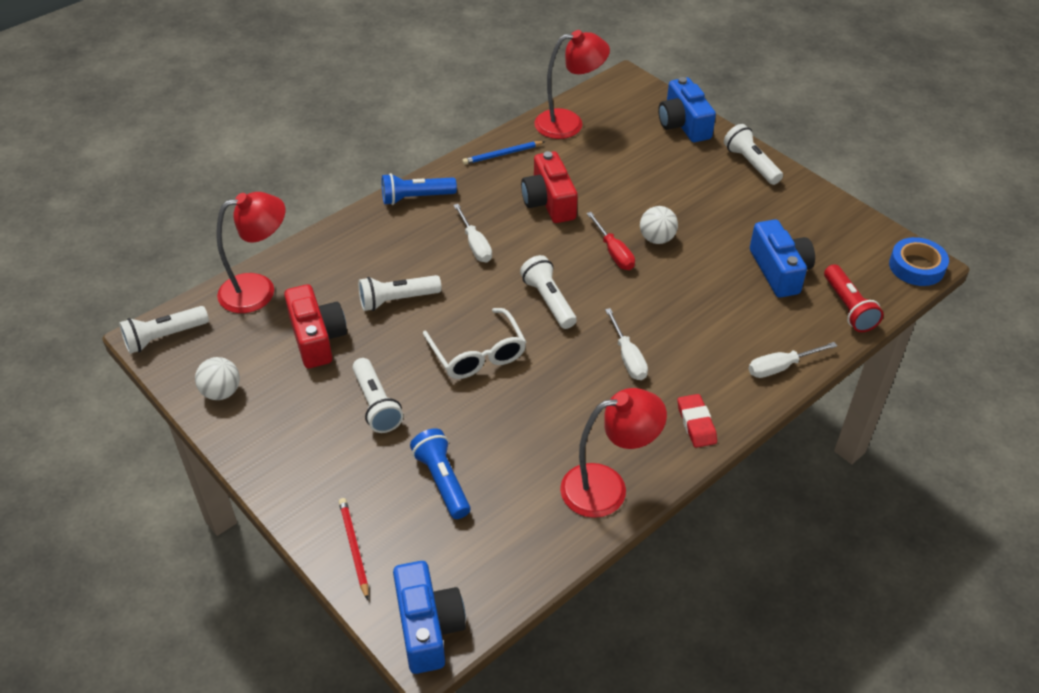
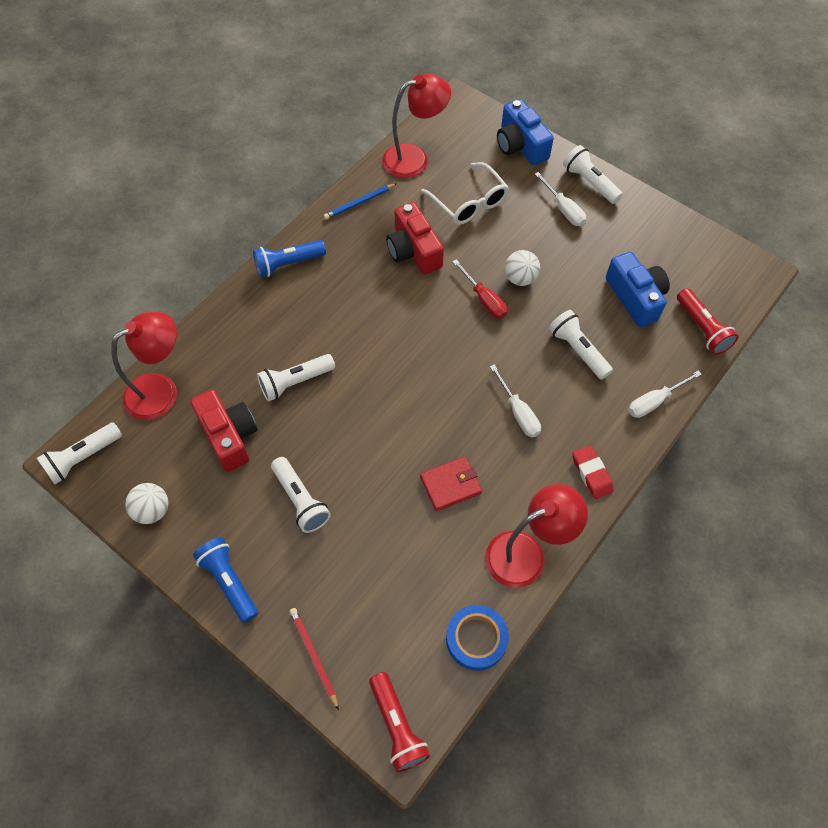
camera: 10 degrees left, 15 degrees up
blue camera [393,561,466,674] -> red flashlight [369,672,430,772]
blue flashlight [410,428,470,519] -> blue flashlight moved to [193,537,258,623]
white glasses [423,308,526,379] -> white glasses moved to [421,162,509,225]
white screwdriver [453,204,492,263] -> white screwdriver moved to [535,172,586,226]
white flashlight [520,255,577,329] -> white flashlight moved to [549,310,613,380]
blue tape [889,237,949,286] -> blue tape moved to [446,605,509,671]
none -> red wallet [420,456,482,511]

